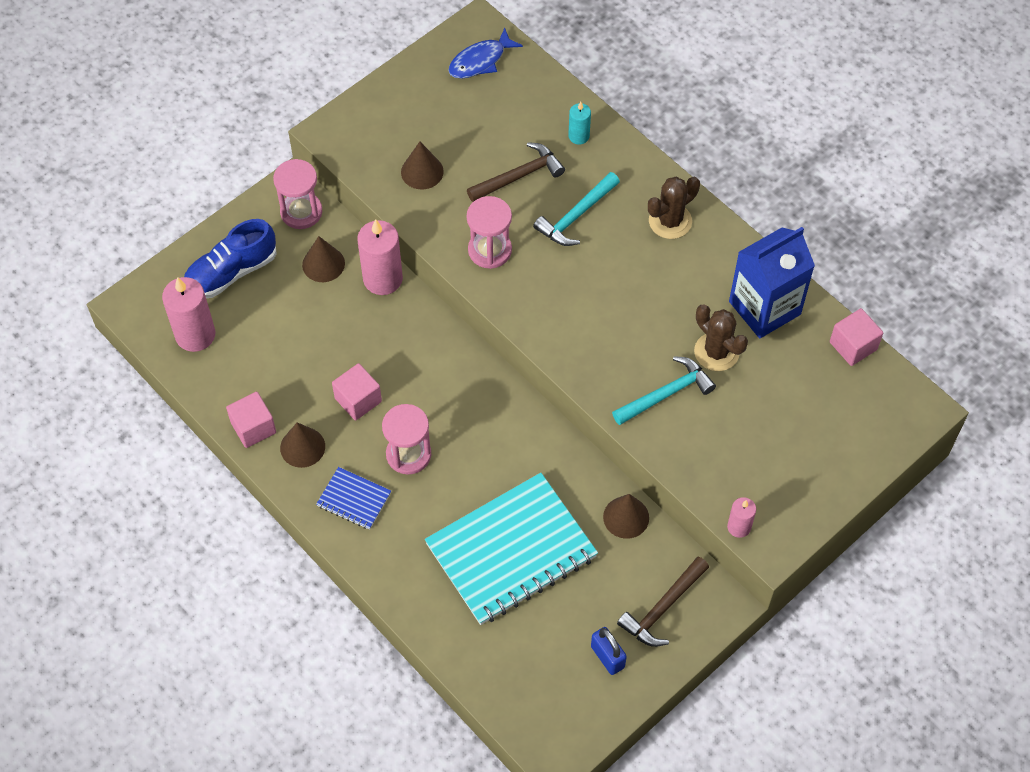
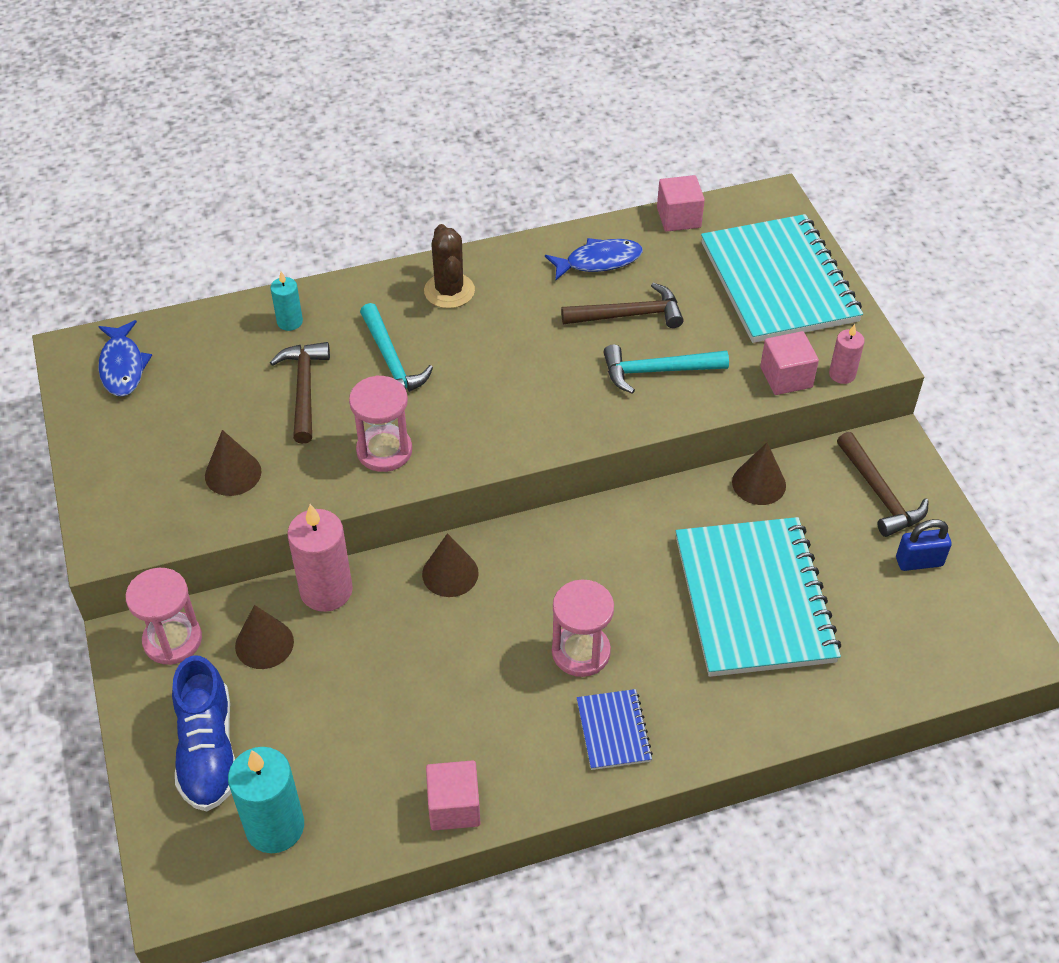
camera: 65 degrees left, 10 degrees down
pink candle [162,277,215,352] -> turquoise candle [228,747,304,853]
brown cone [280,422,325,468] -> brown cone moved to [422,533,479,597]
blue notebook [316,467,391,530] -> blue notebook turned 60 degrees counterclockwise [577,689,653,770]
pink cube [332,363,382,421] -> pink cube moved to [760,331,819,395]
turquoise hammer [612,356,716,425] -> turquoise hammer turned 90 degrees counterclockwise [603,344,729,394]
brown cactus [694,305,748,371] -> brown hammer [561,283,684,328]
blue carton [729,227,815,338] -> blue fish [545,238,643,281]
none -> turquoise notebook [701,214,863,343]

